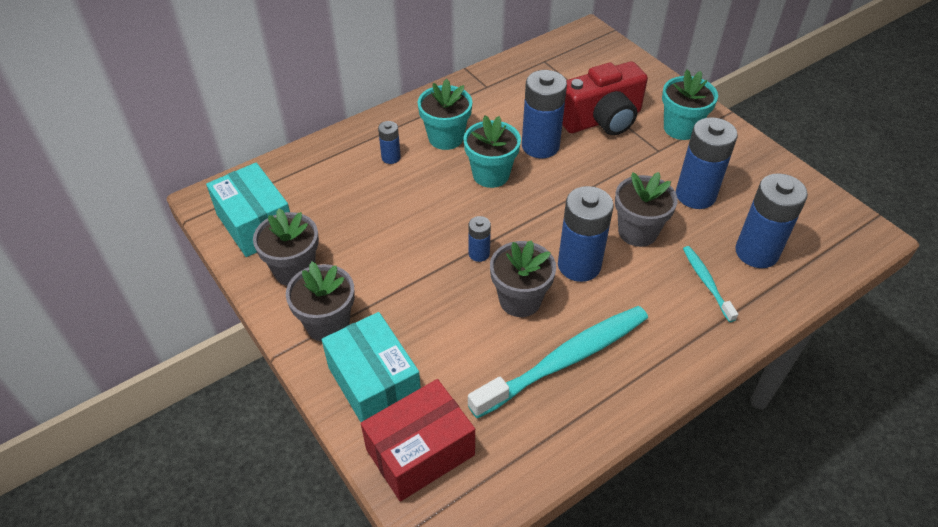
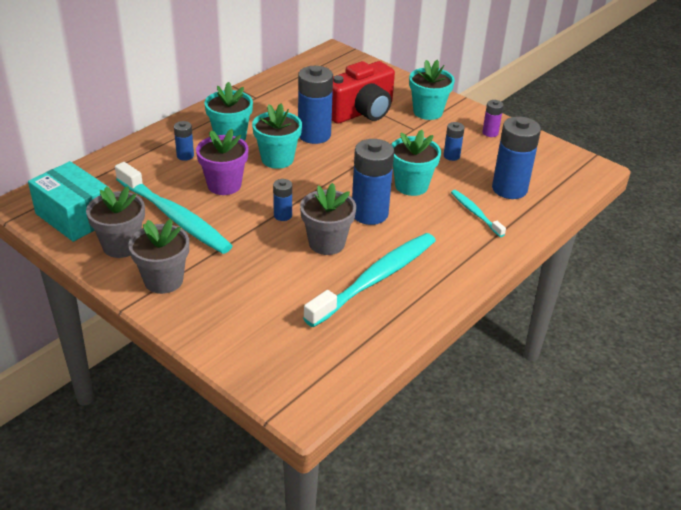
camera: 15 degrees left, 10 degrees down
turquoise box [322,312,421,422] -> none
red box [361,379,475,502] -> none
grey flower pot [615,172,678,247] -> turquoise flower pot [391,130,441,196]
blue battery [676,117,738,209] -> blue battery [444,122,465,161], size x0.50
none -> turquoise toothbrush [115,162,232,254]
none -> purple flower pot [196,129,249,195]
none -> purple battery [482,100,504,137]

